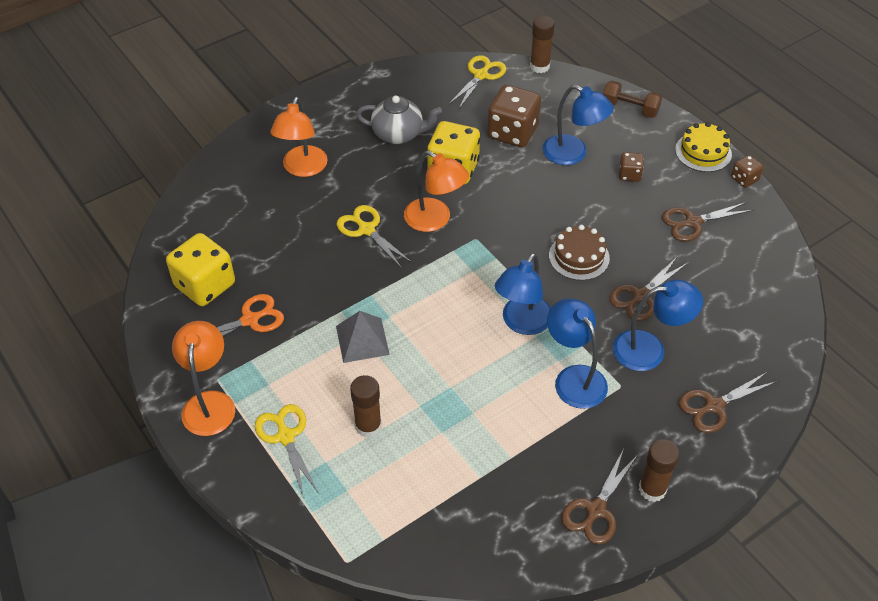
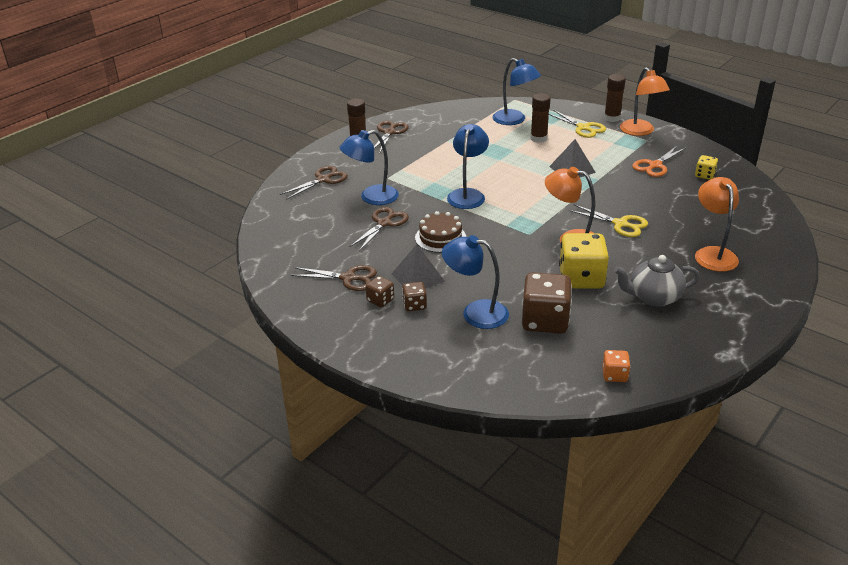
camera: 165 degrees right, 15 degrees down
yellow dice [166,233,235,306] -> yellow dice [695,155,718,180], size x0.49
yellow scissors [448,55,506,109] -> orange dice [602,350,630,382]
brown glue stick [530,16,555,73] -> brown glue stick moved to [604,74,626,122]
blue lamp [547,298,608,409] -> blue lamp moved to [493,58,541,125]
brown dumbbell [603,81,662,118] -> none
brown scissors [662,202,753,241] -> brown scissors turned 45 degrees clockwise [290,265,377,291]
yellow cake [675,122,732,172] -> none
brown dice [731,155,763,188] -> brown dice moved to [366,276,394,307]
none -> grey pyramid [392,244,445,289]

